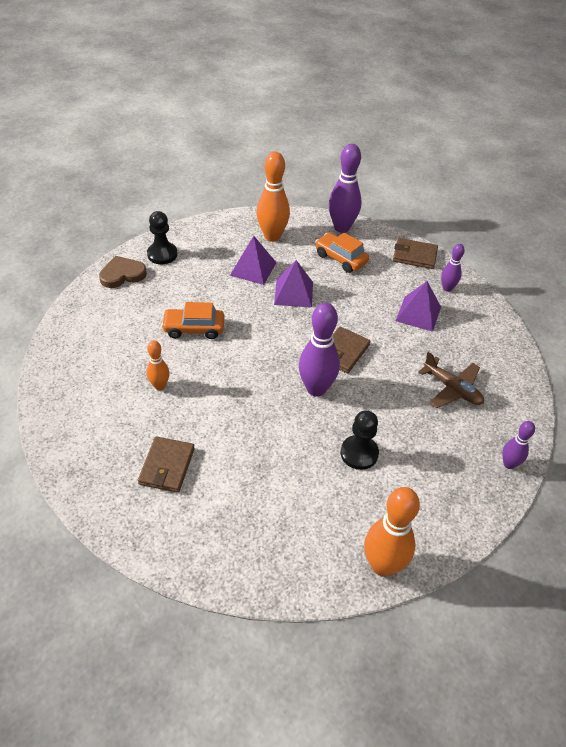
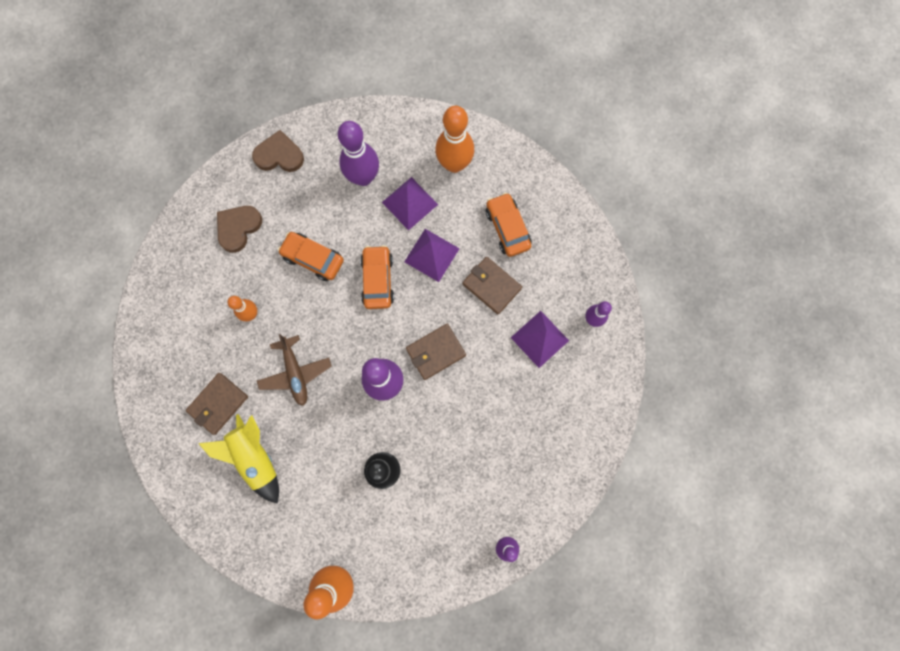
camera: 30 degrees right, 30 degrees up
black pawn [147,211,178,264] -> none
purple bowling pin [329,144,362,233] -> purple bowling pin moved to [338,121,379,186]
brown wallet [393,238,438,269] -> brown wallet moved to [463,257,522,315]
brown plane [418,352,484,408] -> brown plane moved to [257,334,332,406]
none -> yellow rocket [198,414,279,504]
none -> brown heart [217,206,262,253]
none -> orange car [360,245,394,309]

